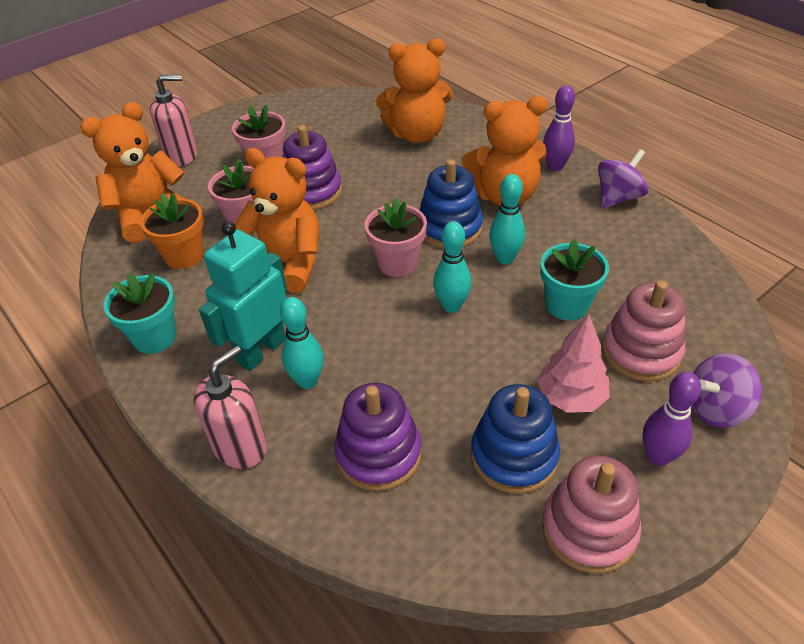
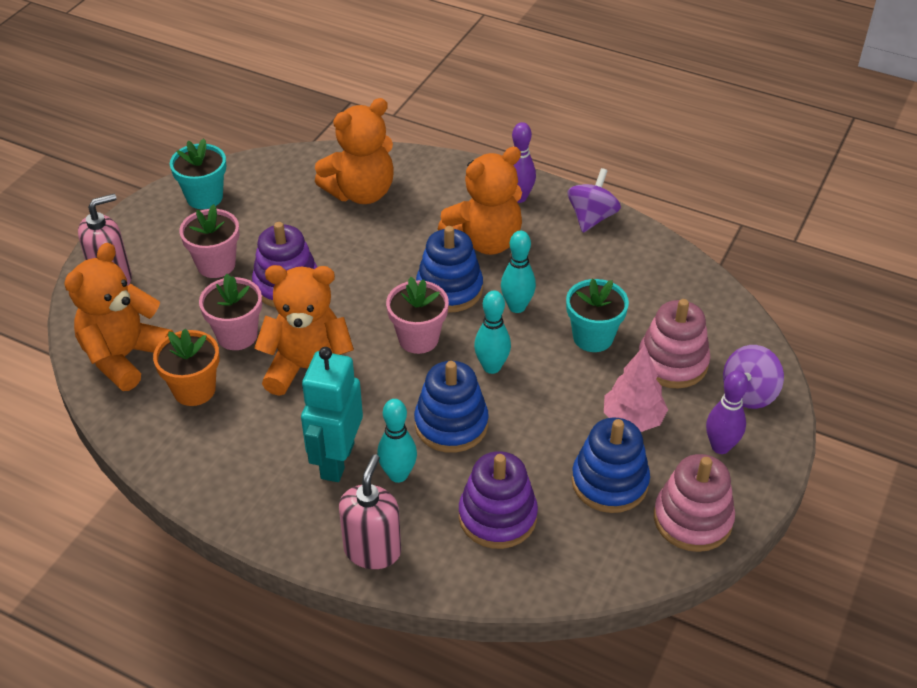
camera: 25 degrees left, 0 degrees up
turquoise flower pot [103,273,177,354] -> turquoise flower pot moved to [170,138,226,209]
none -> blue stacking toy [414,361,489,453]

